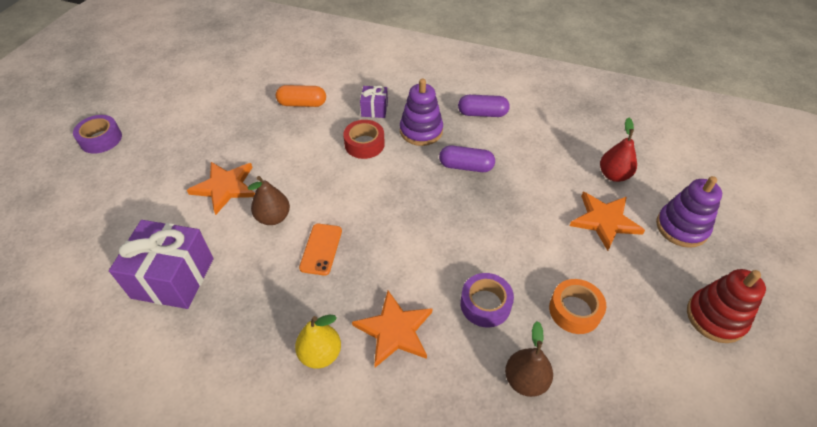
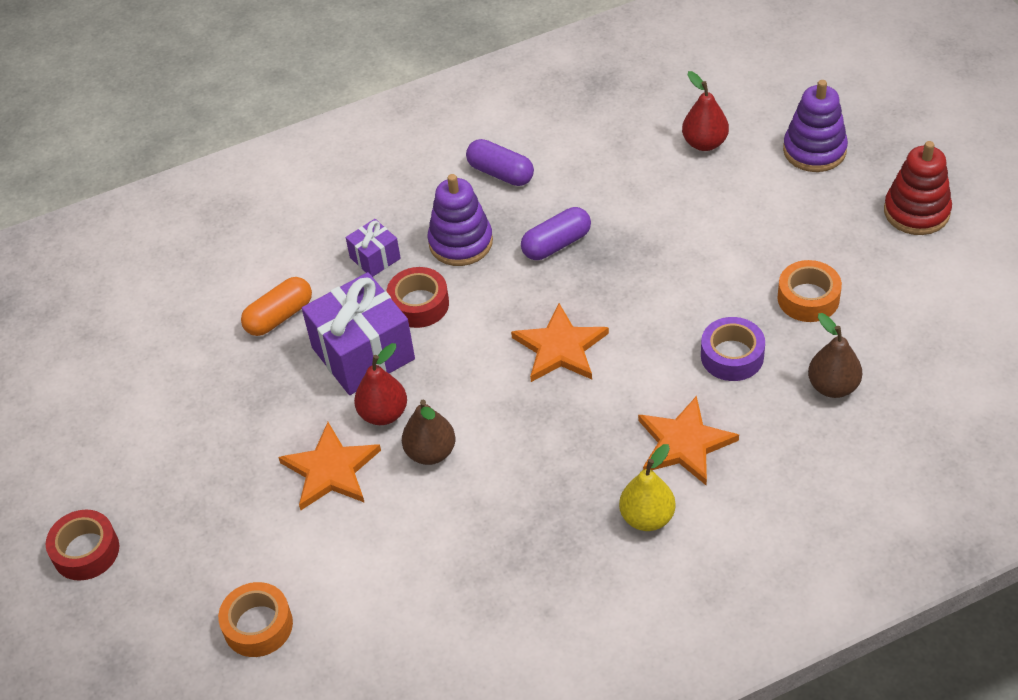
camera: 40 degrees left, 0 degrees up
purple tape [73,115,122,154] -> red tape [46,510,119,581]
purple gift [109,220,214,309] -> purple gift moved to [302,272,415,395]
orange phone [299,224,342,276] -> none
purple capsule [458,95,510,117] -> purple capsule turned 75 degrees clockwise [466,139,534,186]
orange star [570,192,645,251] -> orange star moved to [511,303,609,382]
none -> orange tape [218,582,293,657]
none -> red pear [354,343,407,425]

